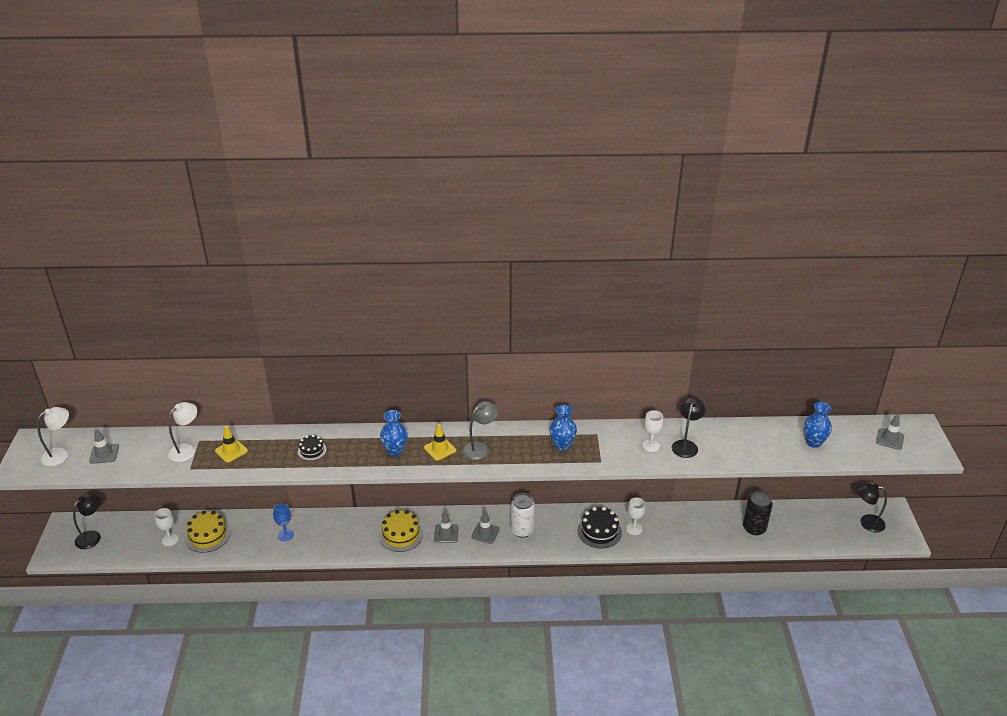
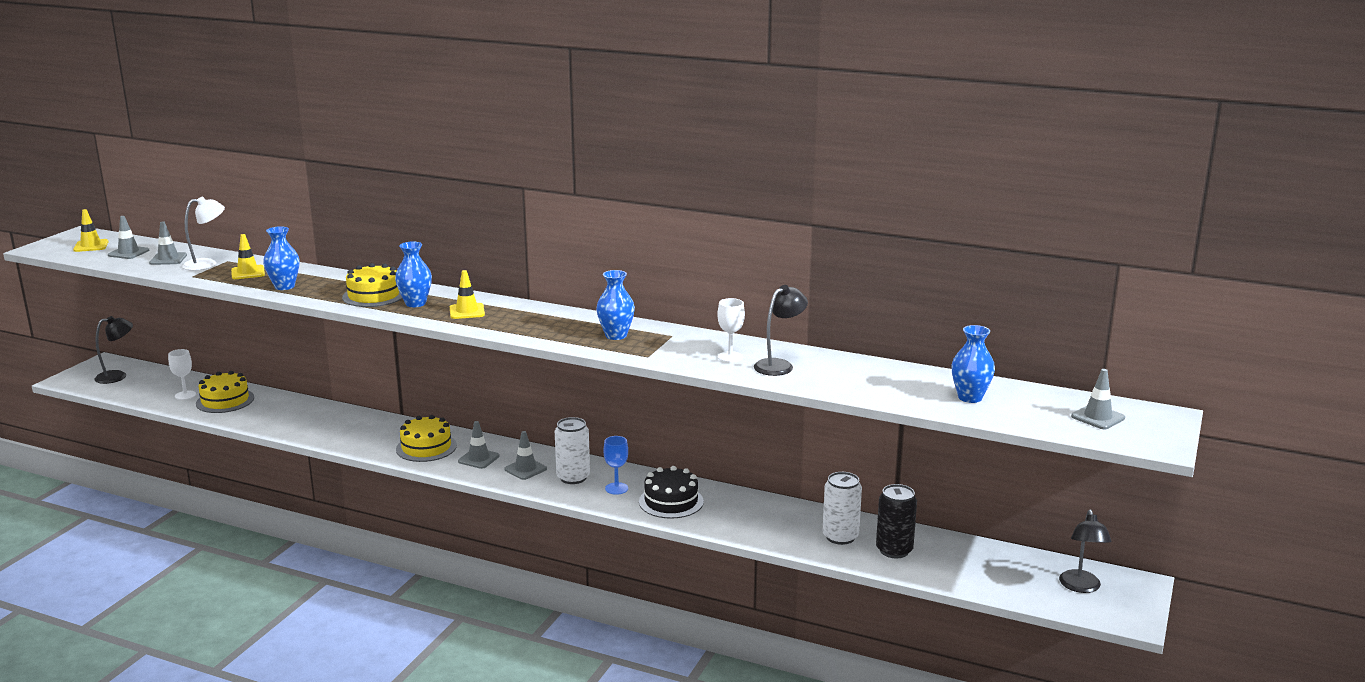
camera: 25 degrees right, 15 degrees down
white lamp [37,407,69,466] -> yellow traffic cone [73,209,108,252]
blue goblet [273,503,294,541] -> blue goblet moved to [604,436,628,495]
black cake [298,435,326,461] -> none
grey lamp [463,401,498,460] -> none
white goblet [626,497,646,535] -> none
black lamp [857,483,887,533] -> black lamp turned 120 degrees counterclockwise [1059,509,1112,593]
none -> grey traffic cone [149,222,187,265]
none -> blue vase [263,226,300,290]
none -> yellow cake [342,263,403,307]
none -> white can [823,472,862,545]

